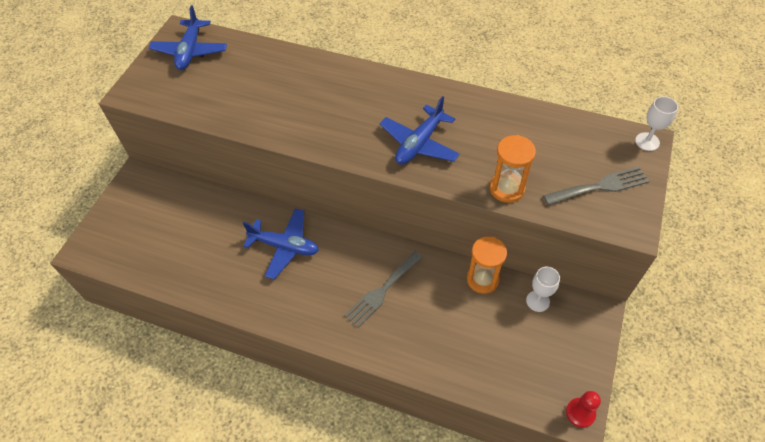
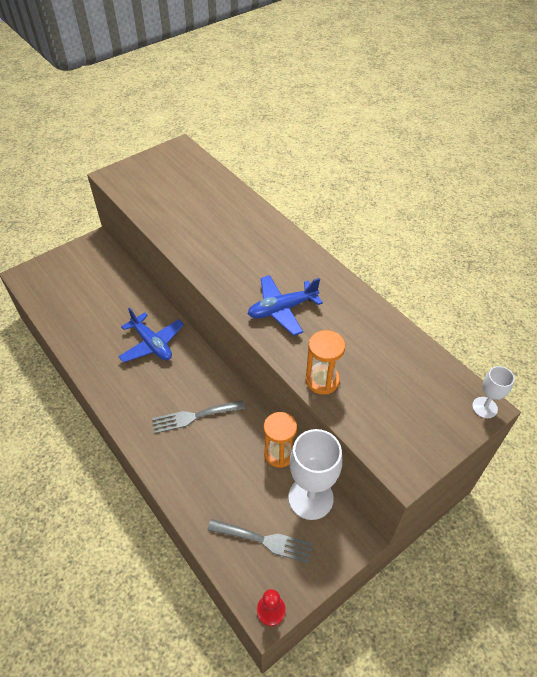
camera: 30 degrees right, 5 degrees down
blue plane [149,5,227,70] -> none
white goblet [526,267,560,312] -> white goblet [288,429,342,520], size x1.95
grey fork [543,166,649,205] -> grey fork moved to [207,519,313,563]

